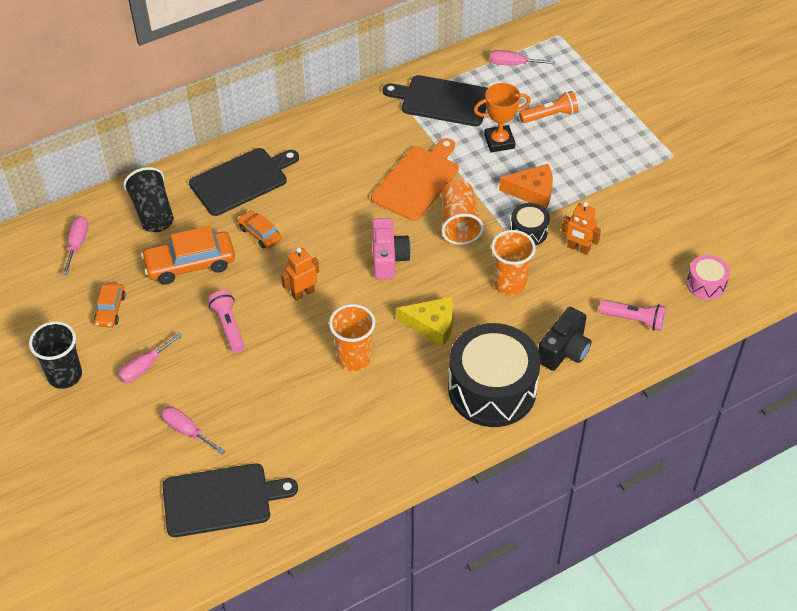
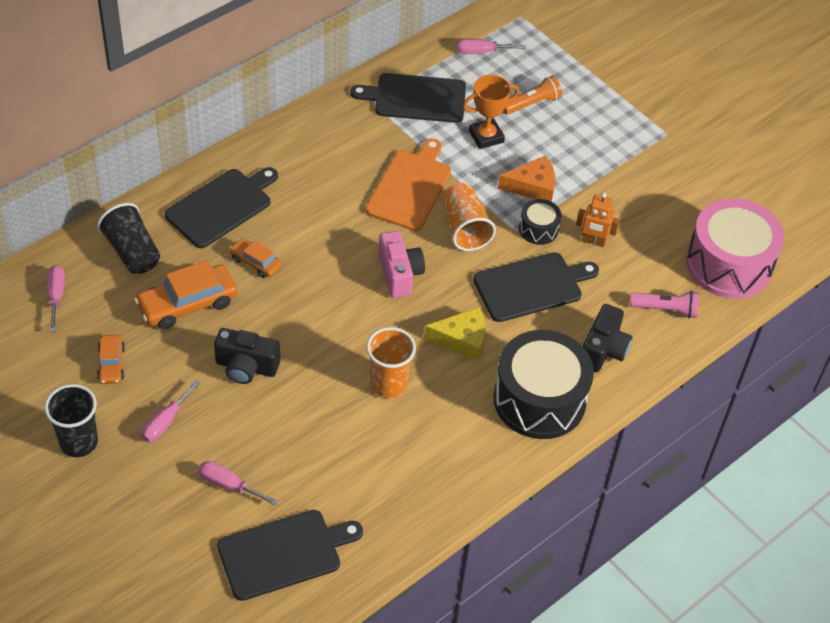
camera: 15 degrees left, 0 degrees up
pink flashlight [208,290,245,353] -> black camera [214,328,280,384]
orange robot [281,248,319,301] -> none
orange cup [491,230,536,295] -> black cutting board [473,252,599,322]
pink drum [686,255,730,300] -> pink drum [686,198,784,299], size x2.15

